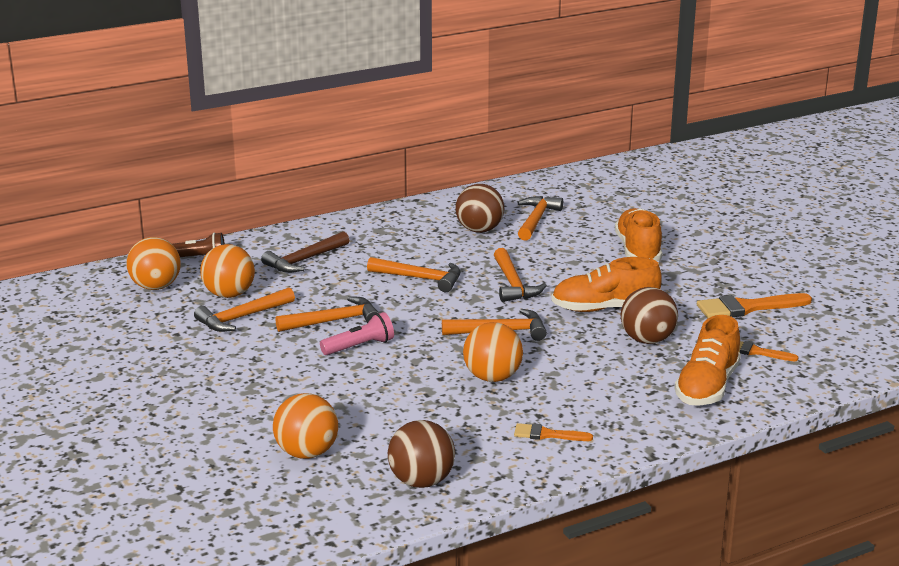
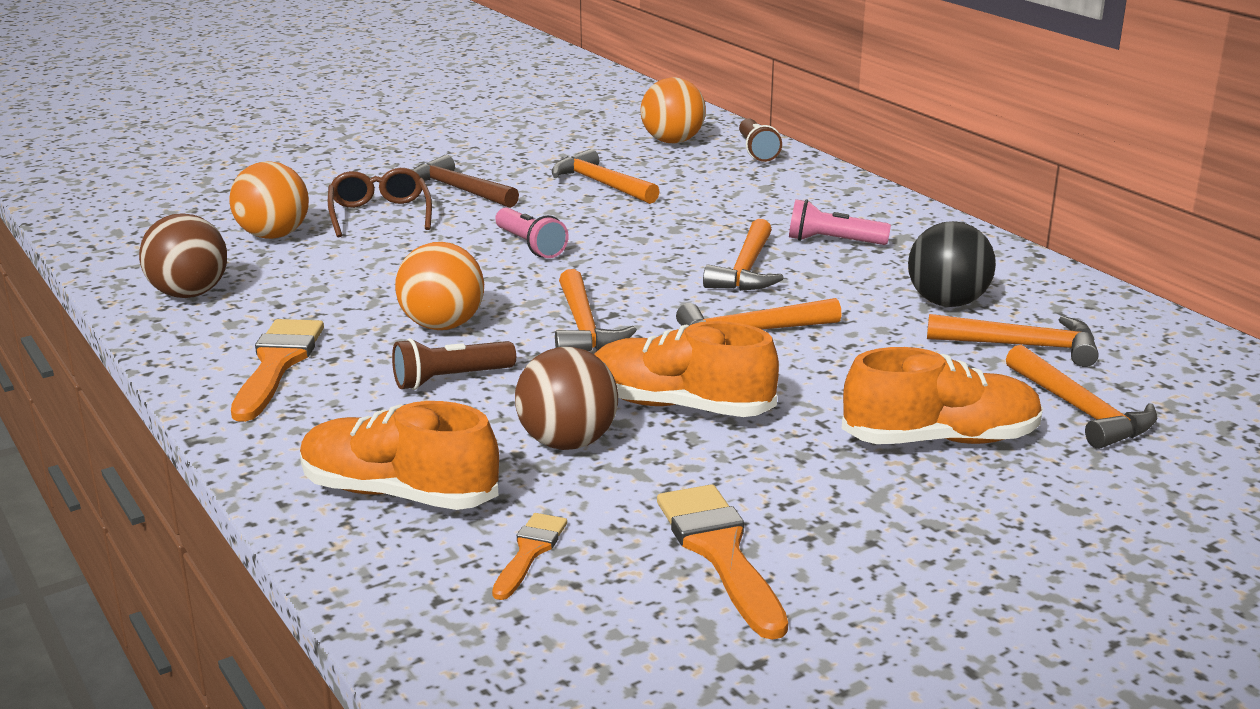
camera: 85 degrees right, 0 degrees up
orange ball [200,244,255,298] -> none
brown hammer [261,231,349,273] -> brown hammer moved to [413,155,519,208]
orange hammer [275,296,379,332] -> orange hammer moved to [1006,345,1157,449]
brown ball [455,184,504,233] -> black ball [908,221,996,307]
orange brush [514,423,593,441] -> orange brush [231,319,324,422], size x1.76
orange shoe [551,257,662,312] -> orange shoe turned 60 degrees counterclockwise [594,321,779,417]
none -> brown glasses [328,168,432,238]
none -> brown flashlight [392,338,516,390]
none -> pink flashlight [789,199,891,245]

